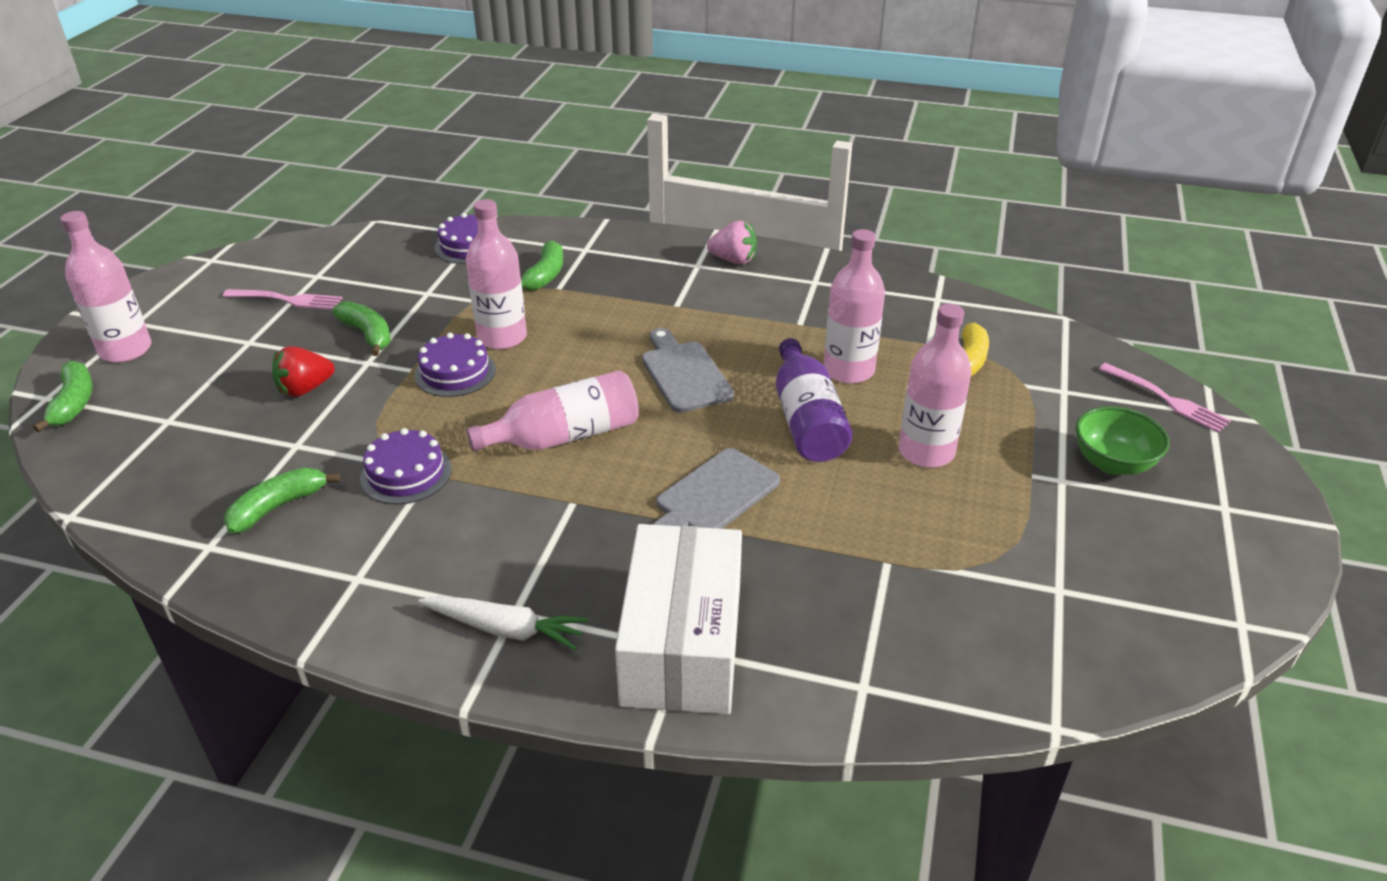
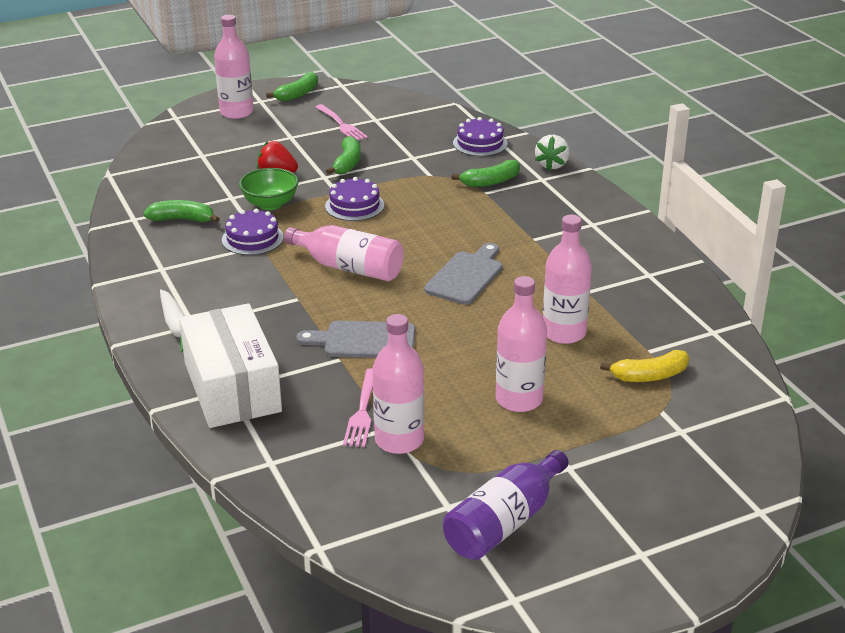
camera: 50 degrees right, 5 degrees down
green banana [33,361,93,432] -> green banana moved to [266,72,318,101]
pink bottle [466,199,527,349] -> pink bottle moved to [373,314,424,454]
white box [615,524,742,714] -> white box turned 75 degrees counterclockwise [179,303,282,428]
pink strawberry [707,221,757,264] -> none
purple bottle [776,338,853,462] -> purple bottle moved to [443,450,569,560]
green bowl [1076,406,1169,475] -> green bowl moved to [239,168,299,210]
pink fork [1099,363,1231,433] -> pink fork moved to [343,368,373,447]
none -> white strawberry [535,135,570,170]

